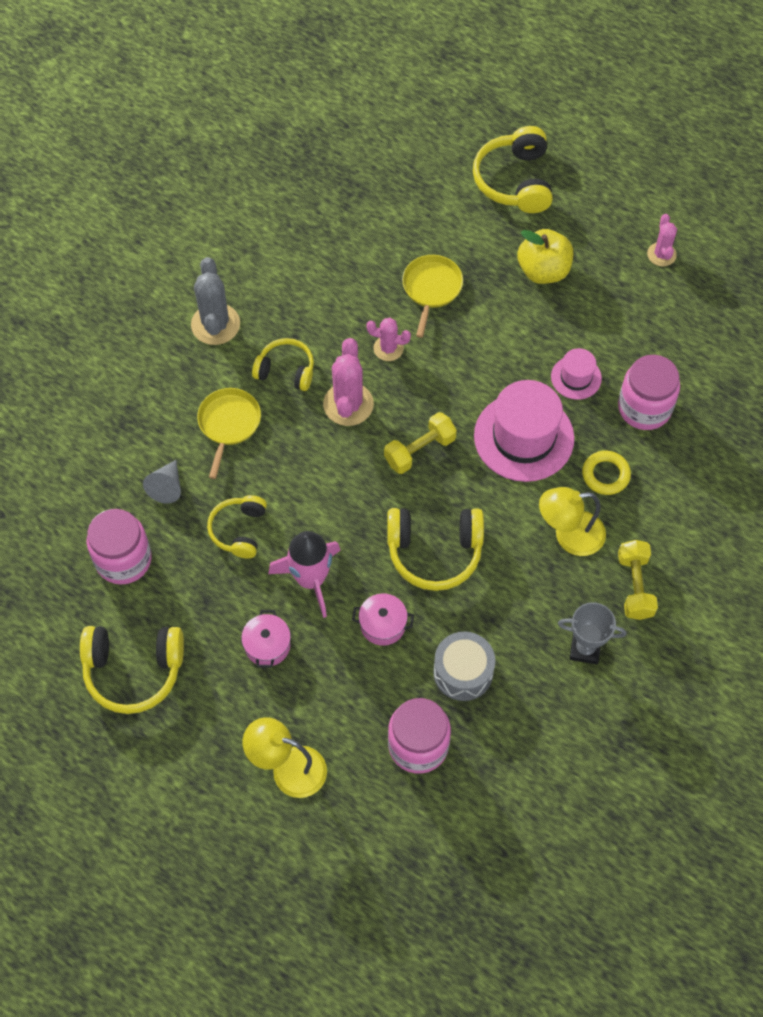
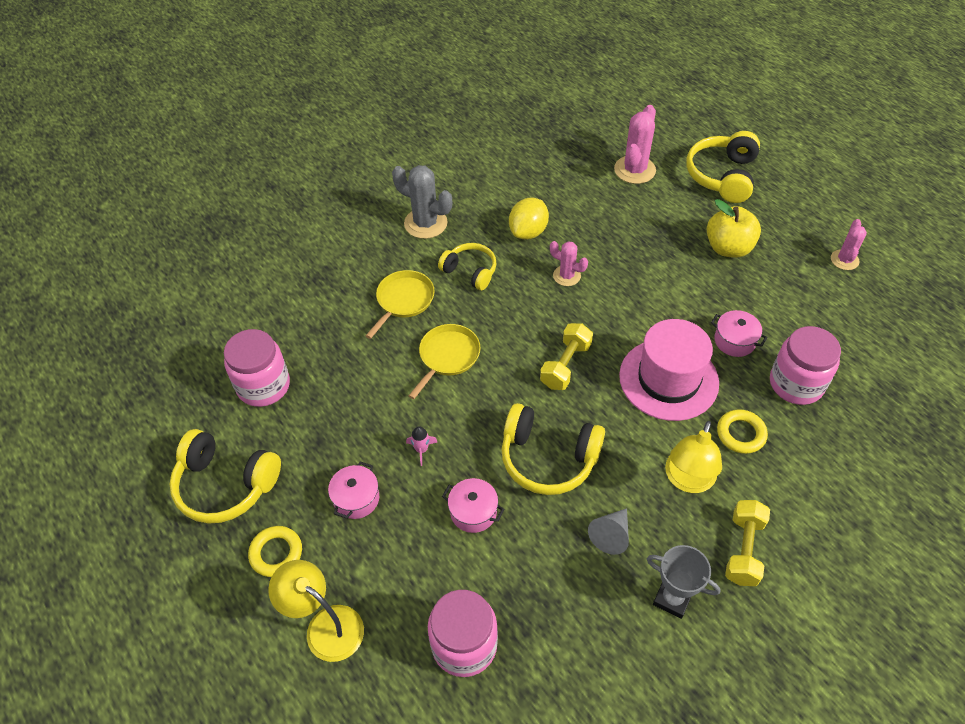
camera: 20 degrees right, 10 degrees down
grey cone [143,460,181,504] -> grey cone moved to [588,508,629,555]
grey cactus [191,257,240,345] -> grey cactus turned 75 degrees counterclockwise [392,165,452,239]
yellow headphones [207,495,267,559] -> none
pink rocket [268,531,341,618] -> pink rocket [406,426,437,466], size x0.42
pink cactus [323,338,374,426] -> pink cactus moved to [614,105,656,184]
yellow dumbbell [384,412,457,474] -> yellow dumbbell turned 45 degrees counterclockwise [540,323,593,390]
yellow pan [402,255,463,338] -> yellow pan moved to [409,324,481,399]
grey drum [433,631,495,701] -> none
yellow lamp [539,487,606,556] -> yellow lamp turned 75 degrees counterclockwise [665,421,722,493]
pink hat [551,348,602,400] -> pink pot [711,310,768,357]
none -> yellow ring [248,526,302,577]
none -> yellow lemon [509,198,549,239]

